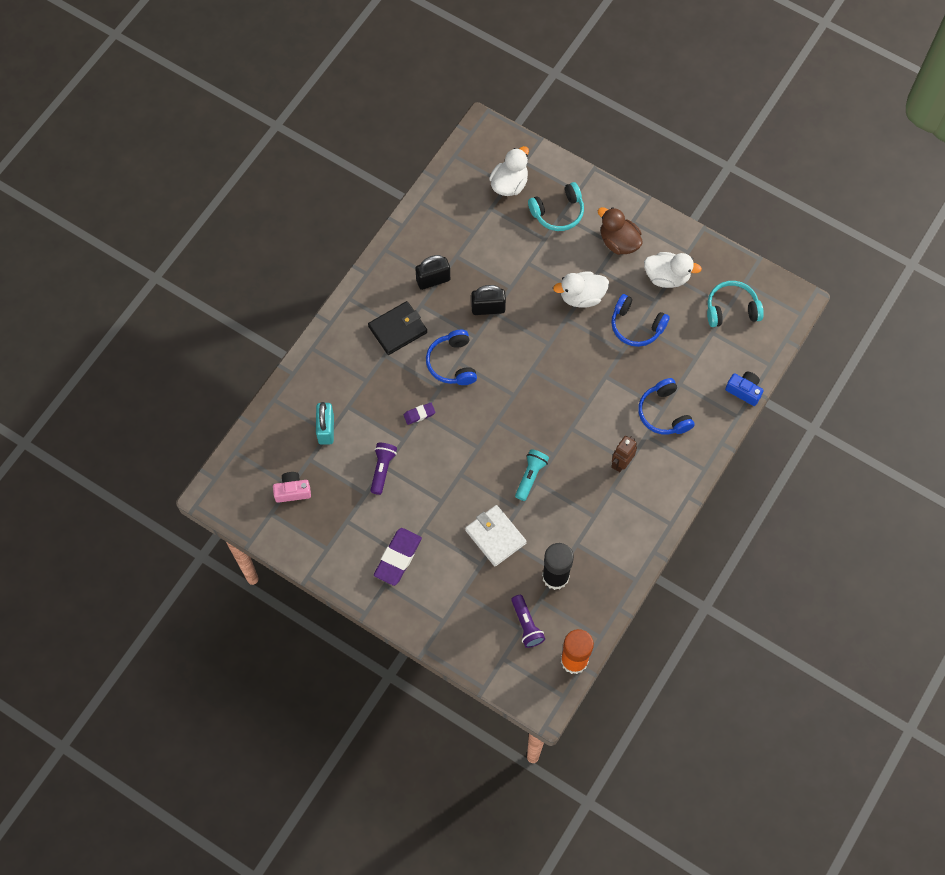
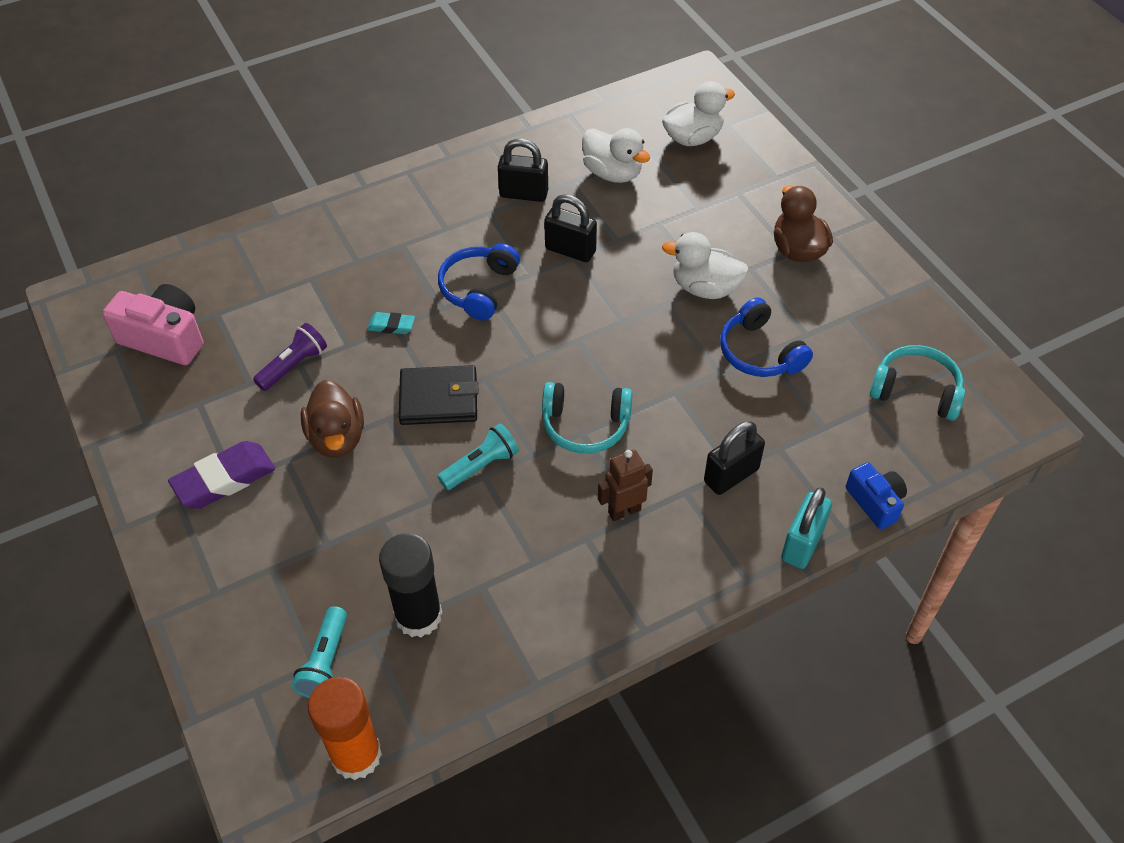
camera: 30 degrees right, 15 degrees down
pink camera [273,472,311,503] -> pink camera [102,284,203,365], size x1.61
turquoise padlock [316,402,334,445] -> turquoise padlock moved to [781,487,832,569]
black wallet [368,301,427,355] -> black wallet moved to [399,365,478,425]
purple eraser [404,403,436,425] -> turquoise eraser [367,312,415,334]
white wallet [465,505,527,566] -> none
purple flashlight [511,595,545,648] -> turquoise flashlight [292,606,347,698]
turquoise headphones [528,182,584,231] -> turquoise headphones moved to [542,382,633,454]
blue headphones [638,378,694,435] -> black padlock [704,421,765,495]
white duck [644,252,702,288] -> white duck moved to [582,128,650,183]
none -> brown duck [301,380,364,458]

